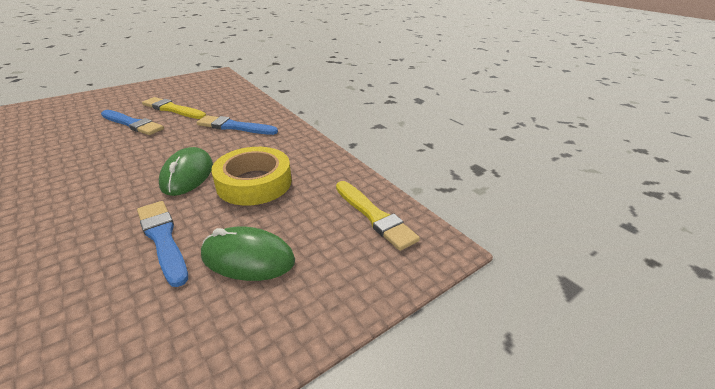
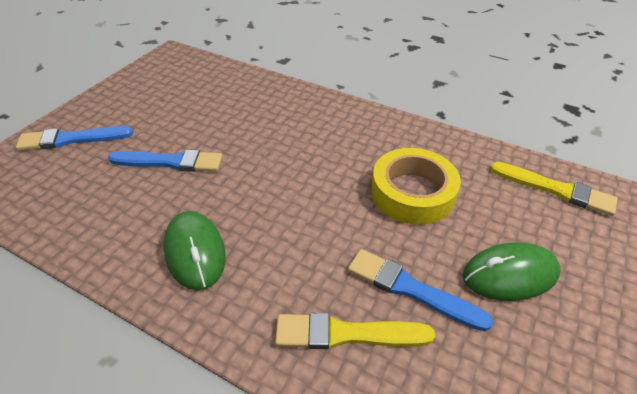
camera: 25 degrees left, 10 degrees up
yellow brush [142,97,206,119] -> yellow brush moved to [275,313,435,349]
green mouse [159,147,213,196] -> green mouse moved to [163,211,226,290]
blue brush [196,115,278,135] -> blue brush moved to [16,126,133,151]

